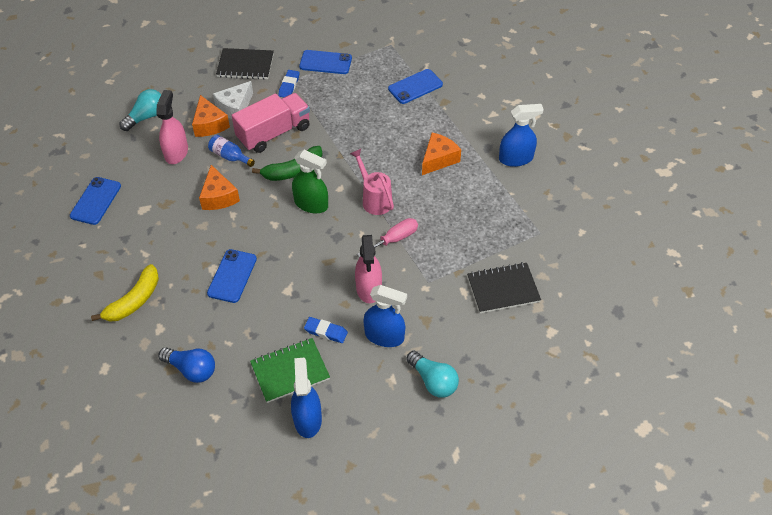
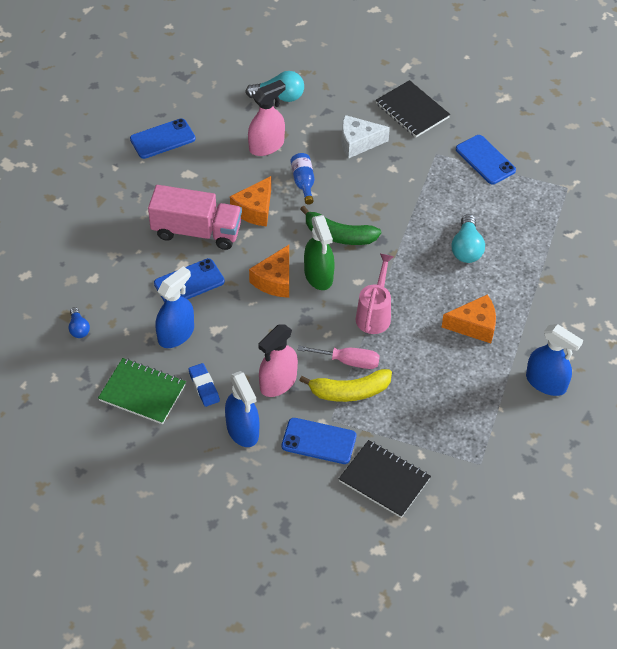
camera: 45 degrees right, 0 degrees up
yellow banana [91,264,159,322] -> yellow banana moved to [299,369,392,402]
blue light bulb [159,347,215,383] -> blue light bulb [69,307,90,338], size x0.60
orange cheese [192,95,230,137] -> orange cheese moved to [249,245,289,298]
pink truck [231,93,310,153] -> pink truck moved to [148,185,242,250]
blue eraser [278,70,299,97] -> none
blue spray bottle [291,358,322,438] -> blue spray bottle moved to [155,266,194,348]
blue phone [388,69,443,104] -> blue phone moved to [282,418,356,464]
turquoise light bulb [406,351,459,398] -> turquoise light bulb moved to [452,214,485,263]

